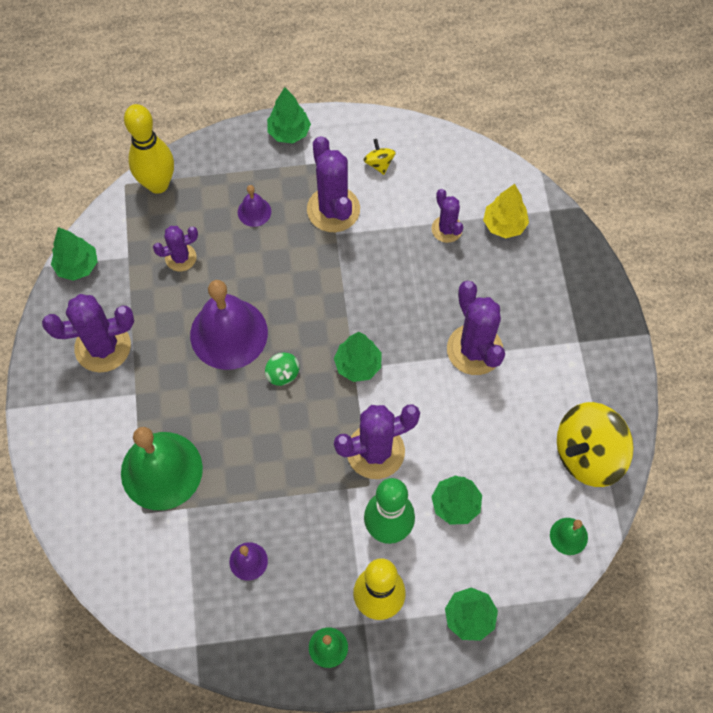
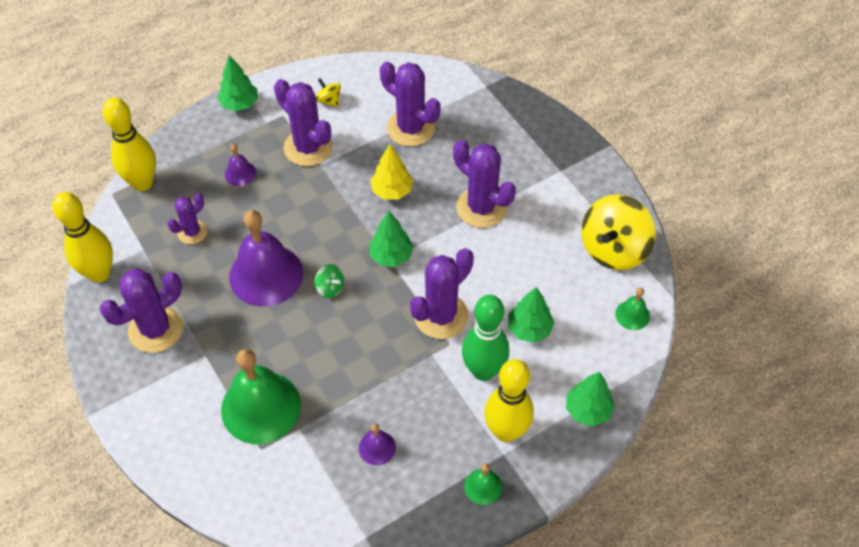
camera: 25 degrees left, 10 degrees down
green tree [51,227,98,281] -> yellow bowling pin [53,192,113,283]
purple cactus [432,189,463,243] -> purple cactus [380,61,441,147], size x1.73
yellow tree [483,184,529,238] -> yellow tree moved to [370,144,413,200]

